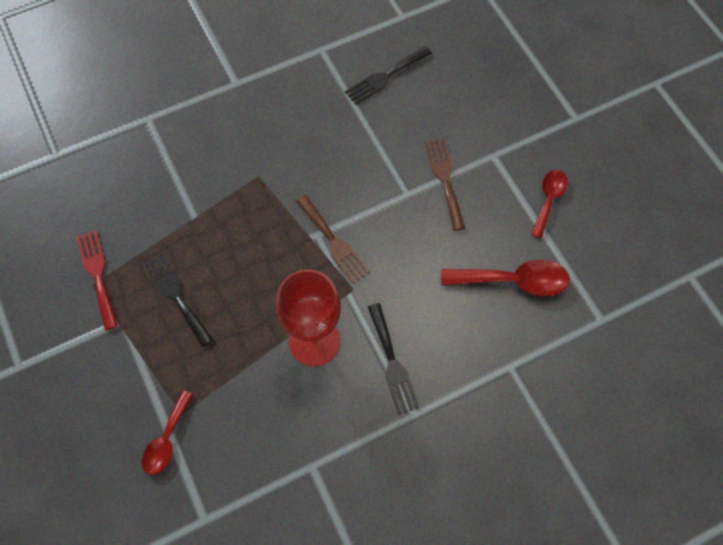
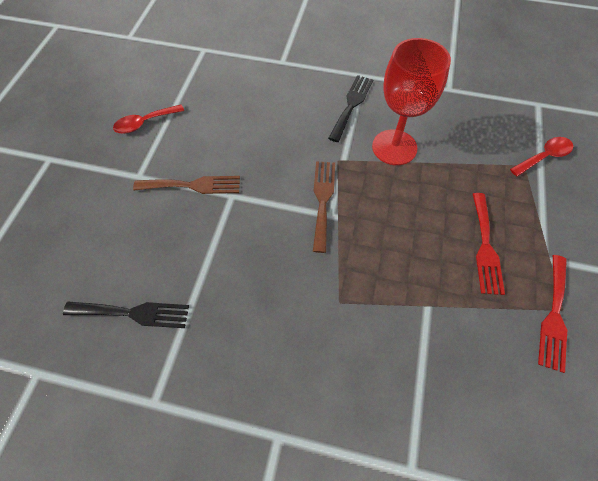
camera: 140 degrees left, 5 degrees down
black fork [142,254,214,347] -> red fork [473,193,505,295]
brown fork [425,138,465,231] -> brown fork turned 120 degrees counterclockwise [133,176,240,194]
red spoon [441,260,570,296] -> none

